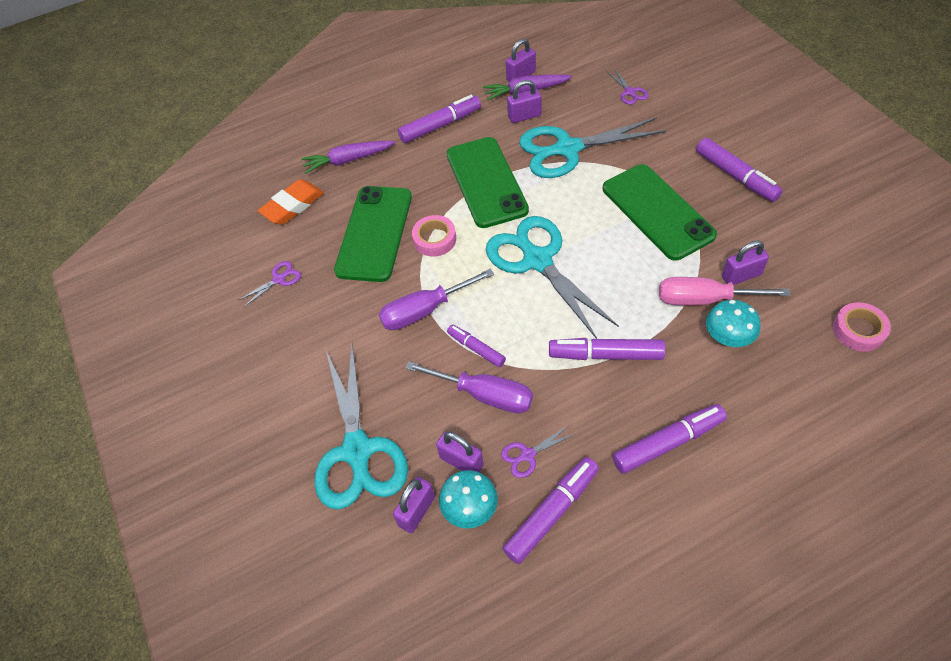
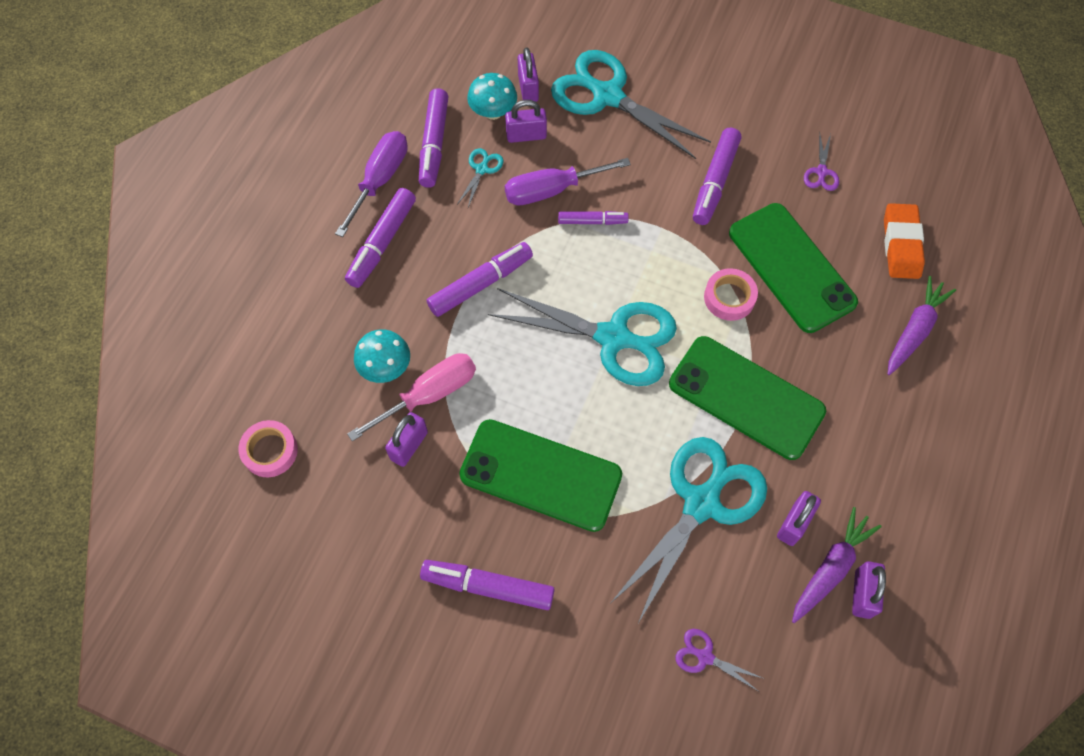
camera: 135 degrees right, 10 degrees up
purple screwdriver [379,269,494,330] -> purple screwdriver moved to [335,131,407,237]
purple marker [398,95,481,143] -> purple marker moved to [693,128,741,225]
purple scissors [501,424,577,478] -> turquoise scissors [458,148,503,207]

